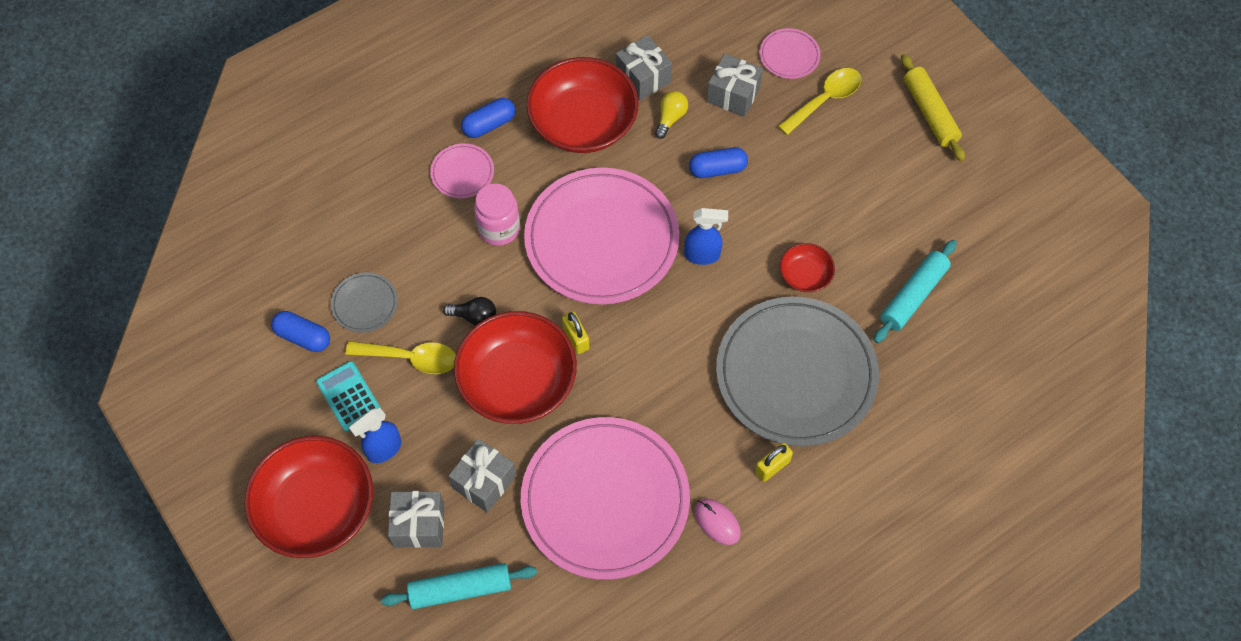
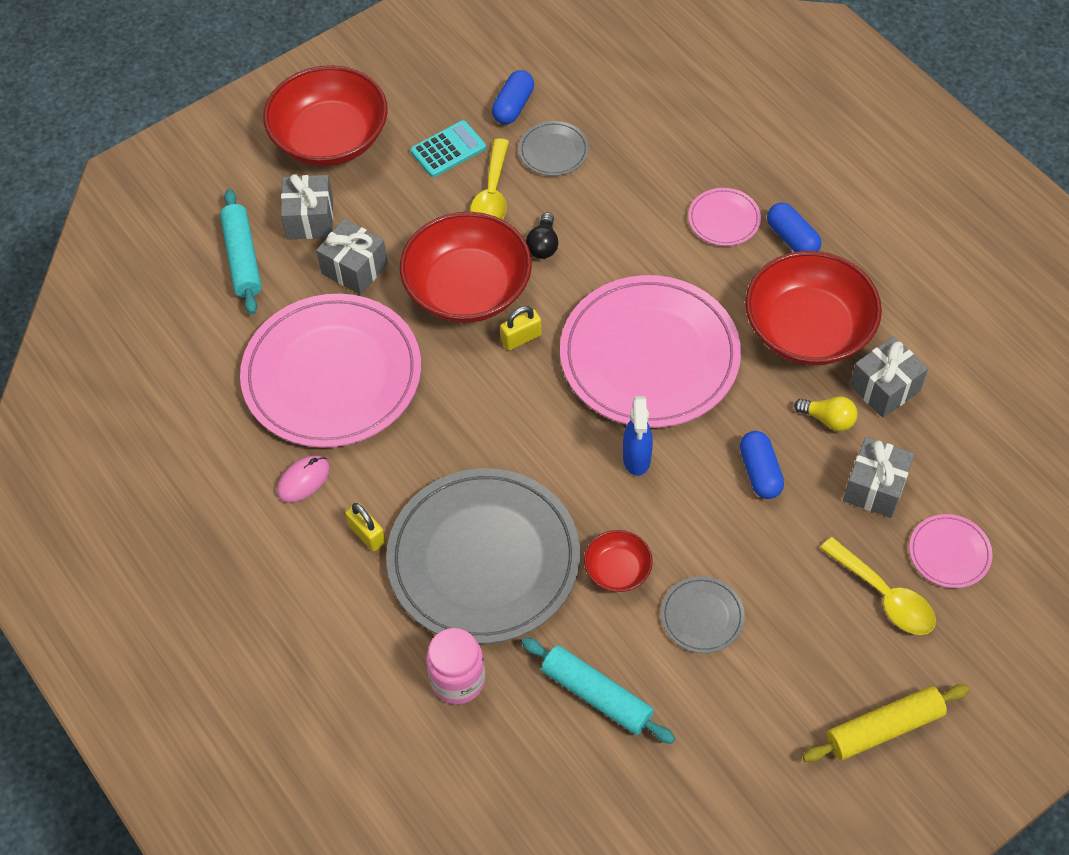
camera: 90 degrees right, 5 degrees down
blue spray bottle [349,408,401,463] -> none
pink jar [474,183,520,246] -> pink jar moved to [426,628,485,704]
none -> grey plate [661,576,745,653]

